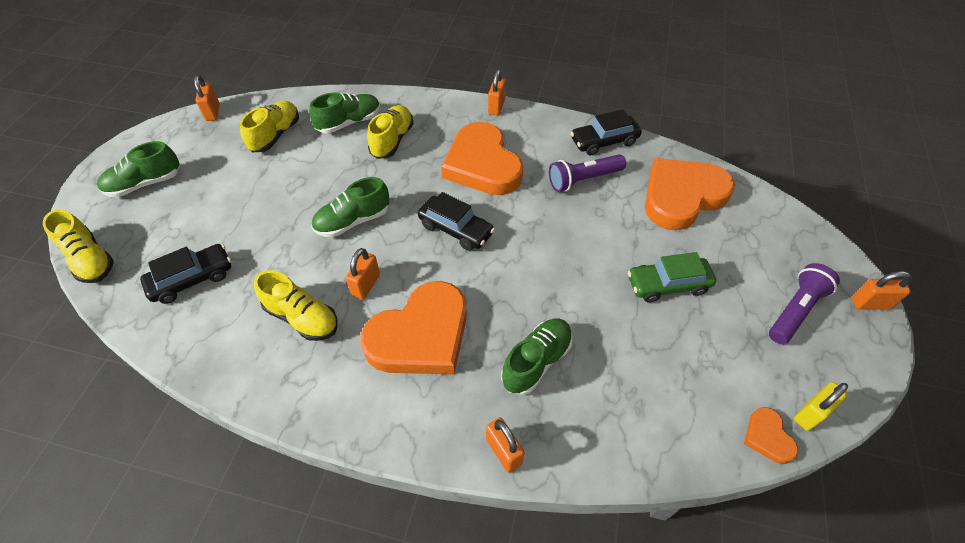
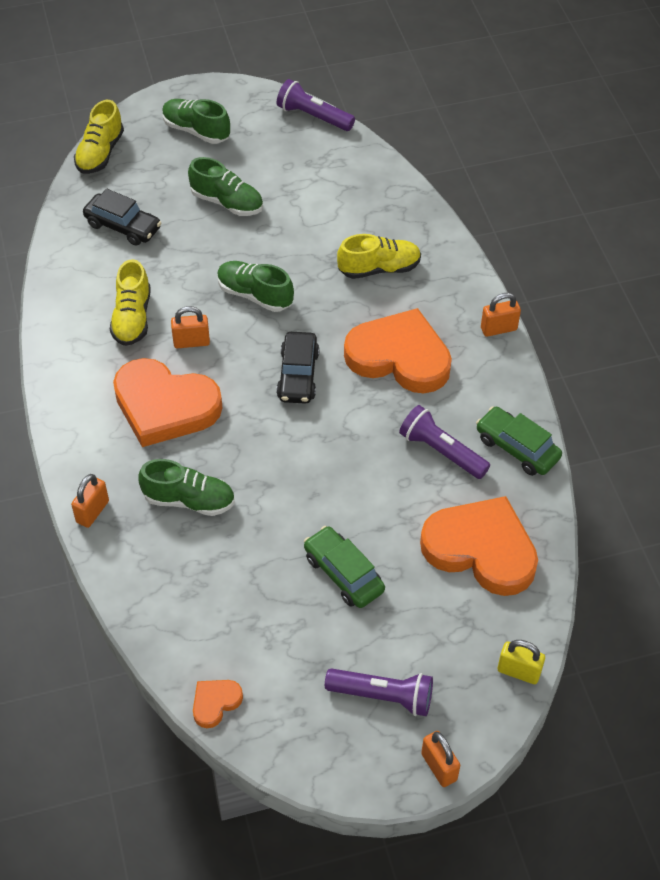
camera: 60 degrees right, 0 degrees up
orange padlock [194,75,219,121] -> purple flashlight [277,79,355,131]
yellow shoe [240,101,299,152] -> none
green shoe [309,93,380,134] -> green shoe moved to [188,157,263,216]
orange heart [441,122,523,195] -> orange heart turned 75 degrees clockwise [344,308,452,393]
black car [571,109,642,155] -> green car [476,406,562,476]
yellow padlock [794,382,848,431] -> yellow padlock moved to [498,640,545,684]

